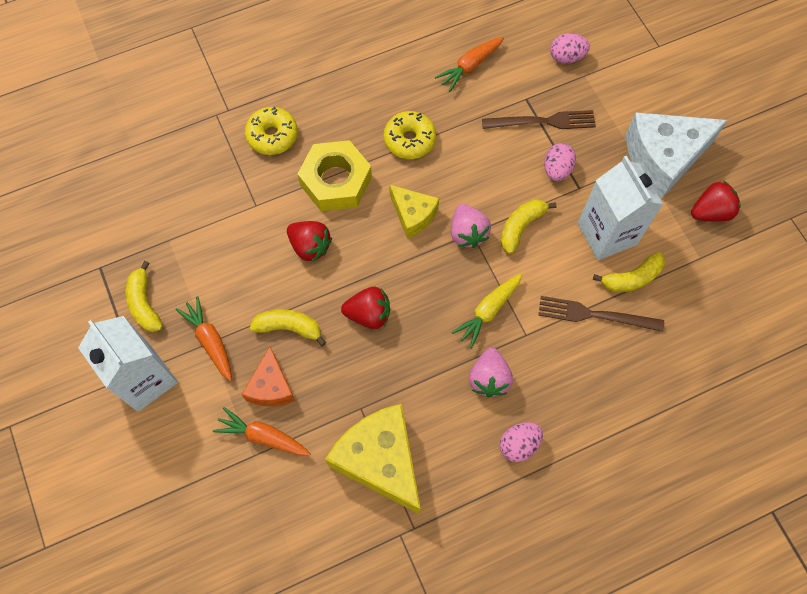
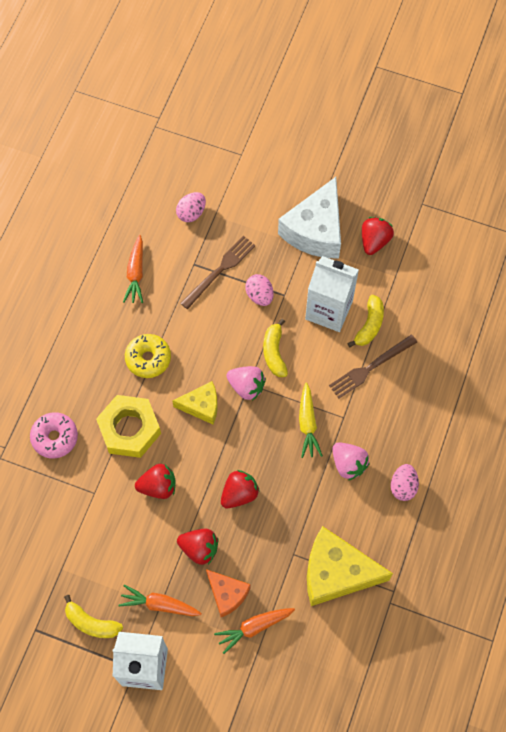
camera: 45 degrees left, 0 degrees up
yellow donut [245,107,298,155] -> pink donut [30,412,78,459]
yellow banana [250,309,326,346] -> red strawberry [177,529,218,565]

